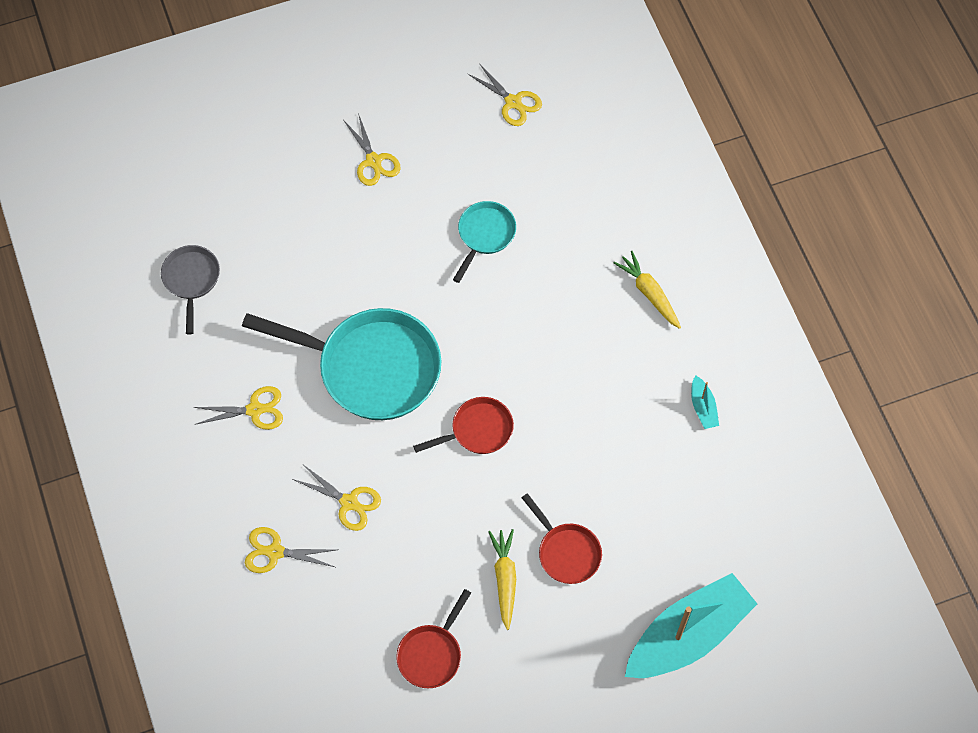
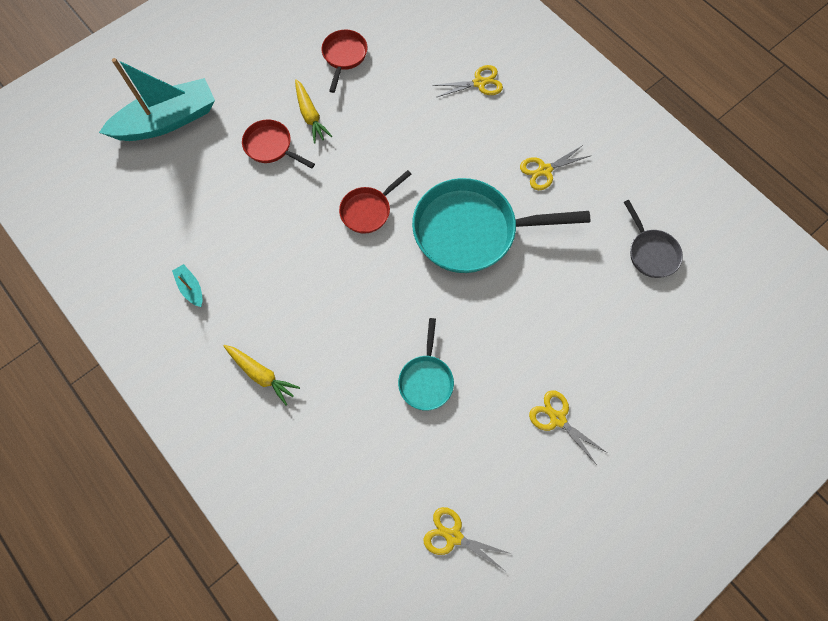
camera: 160 degrees right, 5 degrees up
yellow scissors [293,465,381,531] -> none
turquoise boat [625,573,757,678] -> turquoise boat turned 150 degrees counterclockwise [99,58,215,141]

